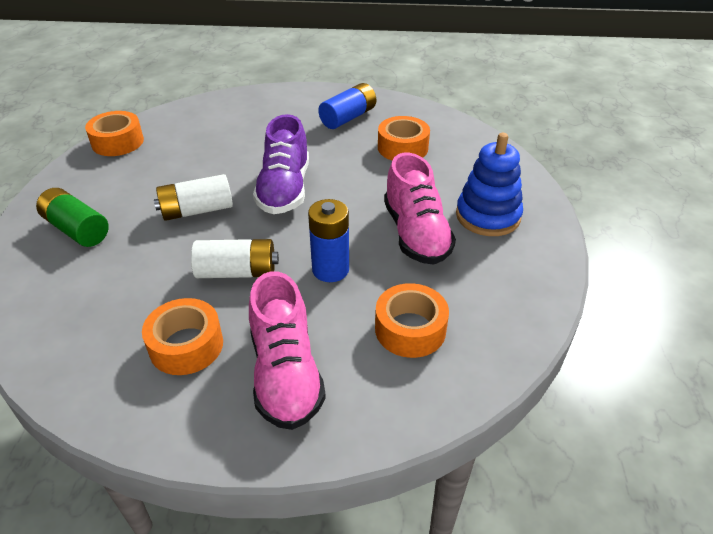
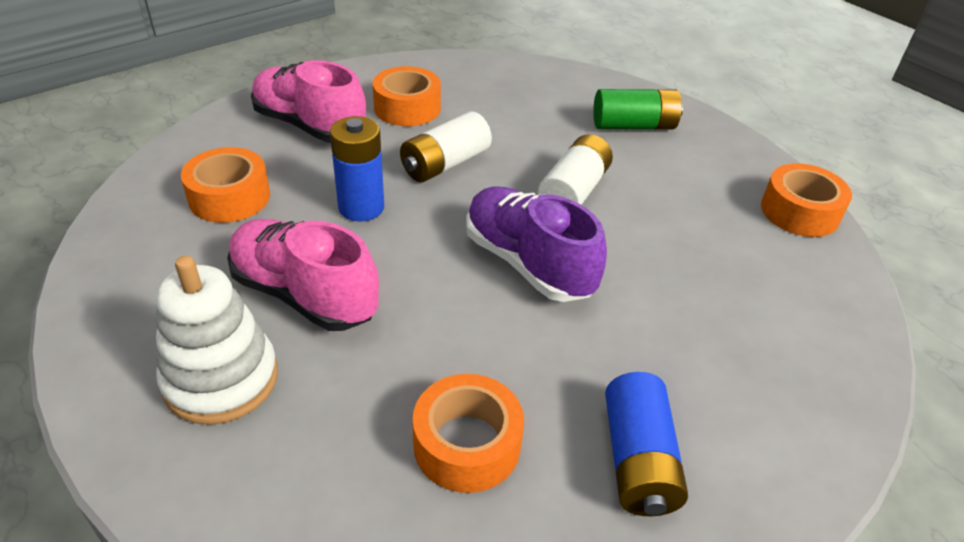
camera: 135 degrees right, 0 degrees up
blue stacking toy [456,133,523,236] -> white stacking toy [156,256,278,425]

